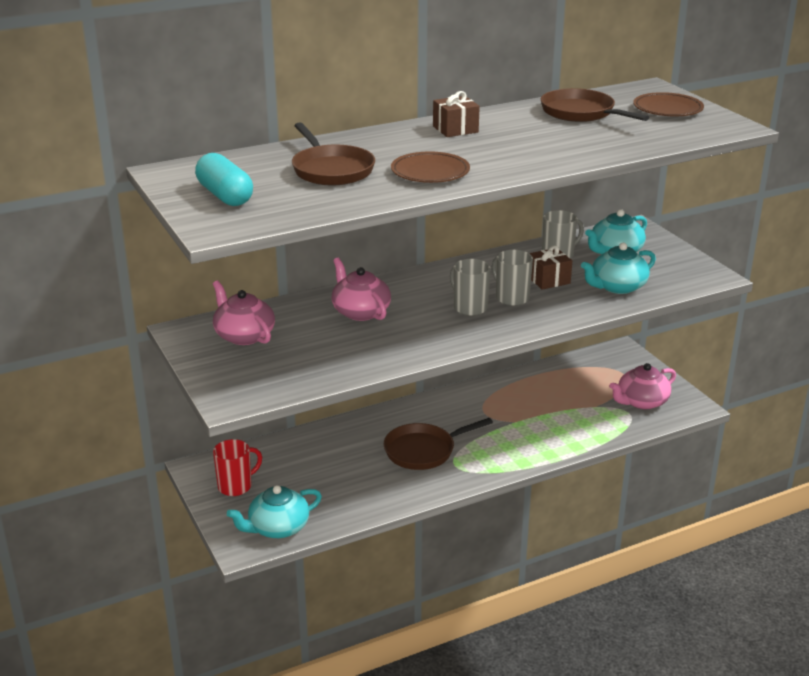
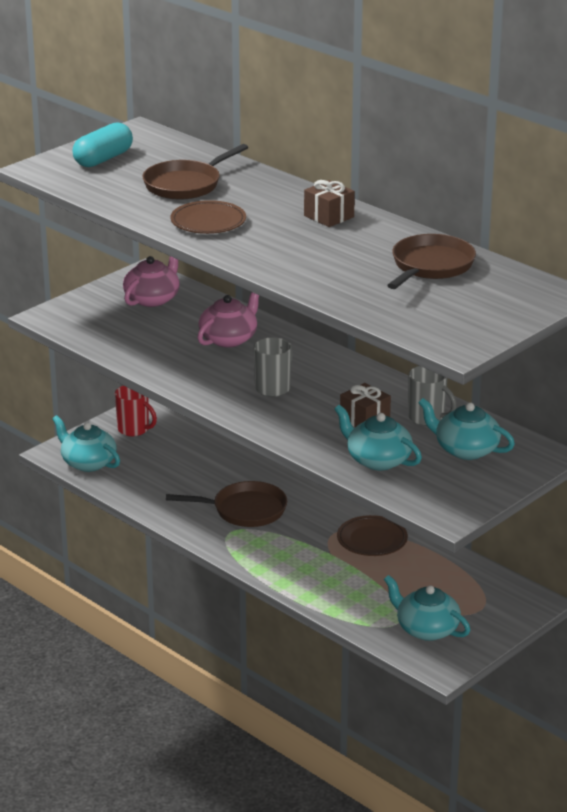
camera: 70 degrees right, 0 degrees up
brown pan [384,418,493,470] -> brown pan turned 135 degrees clockwise [166,481,287,527]
grey mug [492,250,533,306] -> none
pink teapot [609,363,676,409] -> turquoise teapot [384,575,470,641]
brown plate [633,92,704,116] -> brown plate moved to [337,515,408,556]

